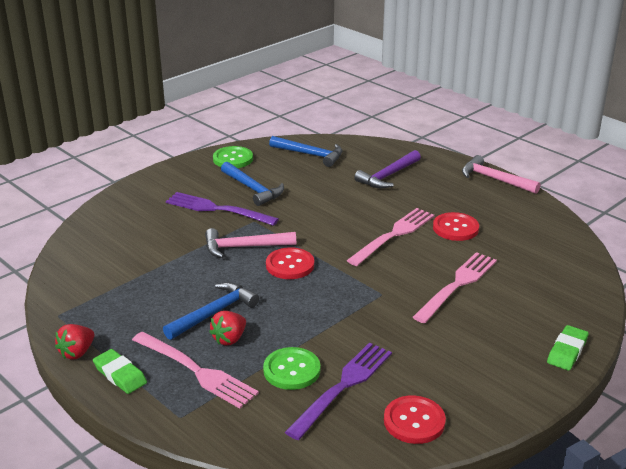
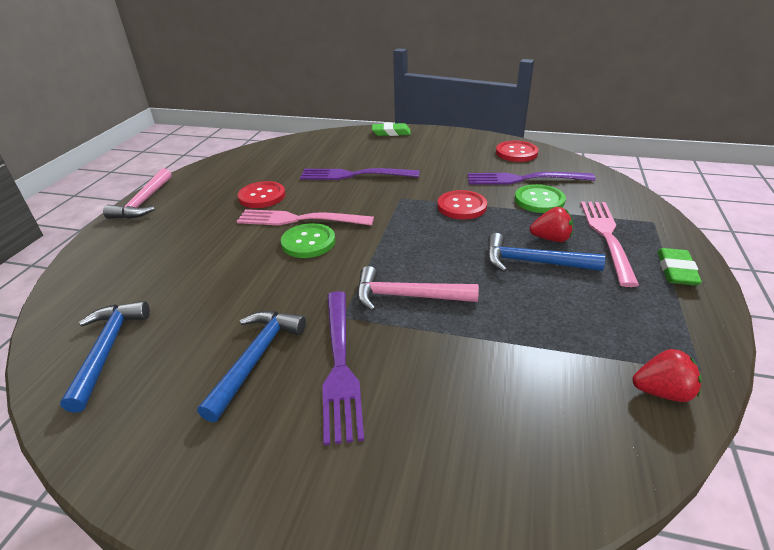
camera: 120 degrees left, 5 degrees up
red strawberry [55,324,94,360] -> red strawberry moved to [632,349,701,402]
pink hammer [205,228,296,258] -> pink hammer turned 135 degrees clockwise [357,266,479,311]
green button [213,146,253,168] -> green button moved to [281,223,335,258]
red button [266,247,314,279] -> red button moved to [437,190,487,219]
purple hammer [354,150,421,188] -> none
pink fork [413,252,497,323] -> purple fork [300,168,420,180]

